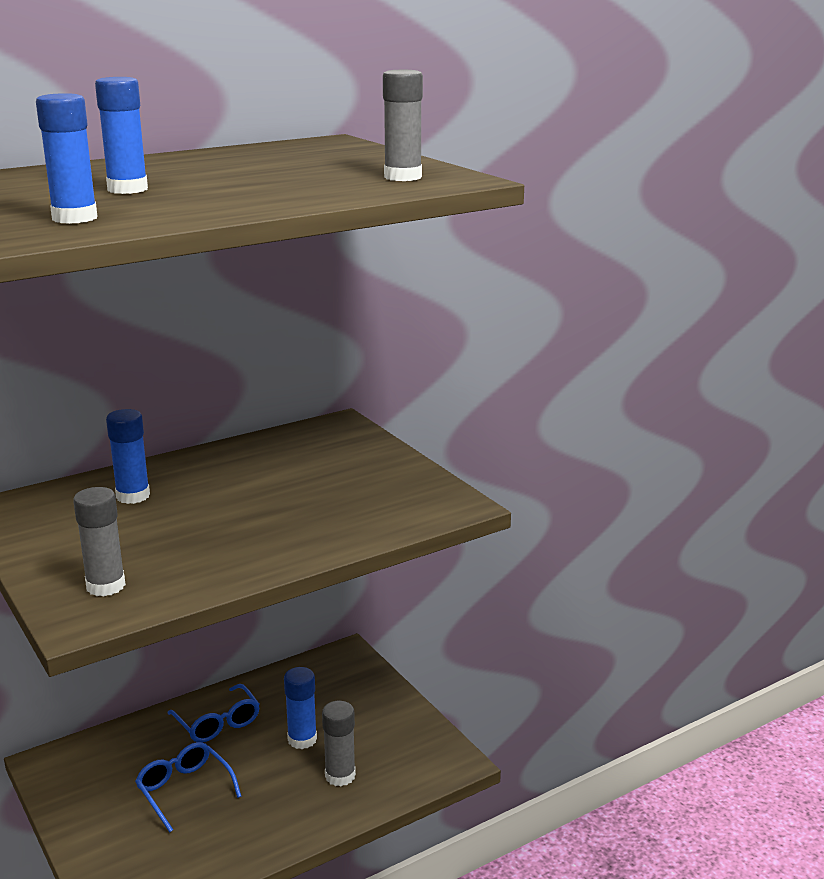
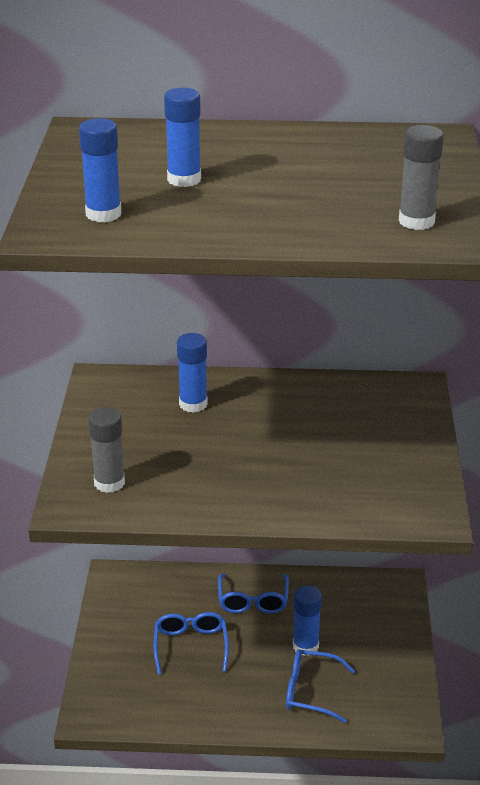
camera: 35 degrees right, 10 degrees up
grey glue stick [322,701,356,786] -> blue glasses [286,649,355,723]

